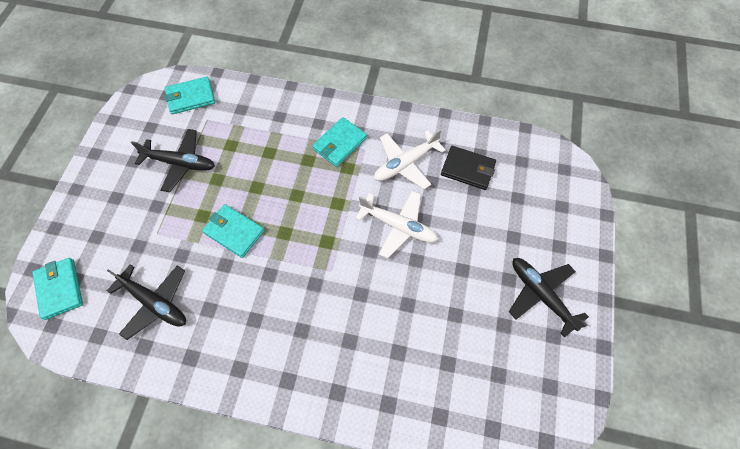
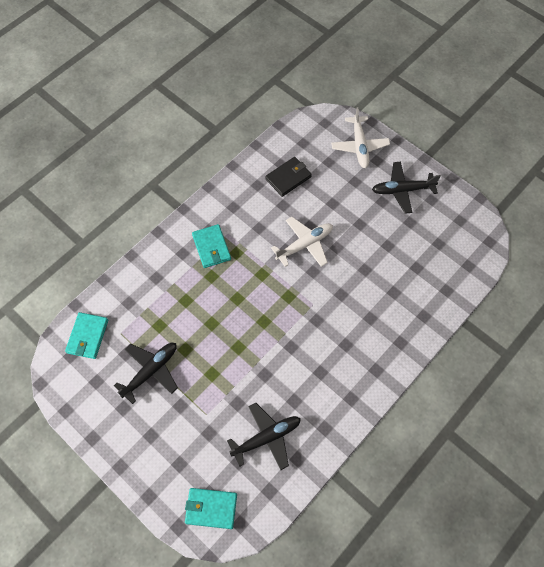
camera: 60 degrees left, 0 degrees up
turquoise wallet [202,204,265,258] -> none
white plane [374,129,446,189] -> white plane moved to [331,107,390,168]

